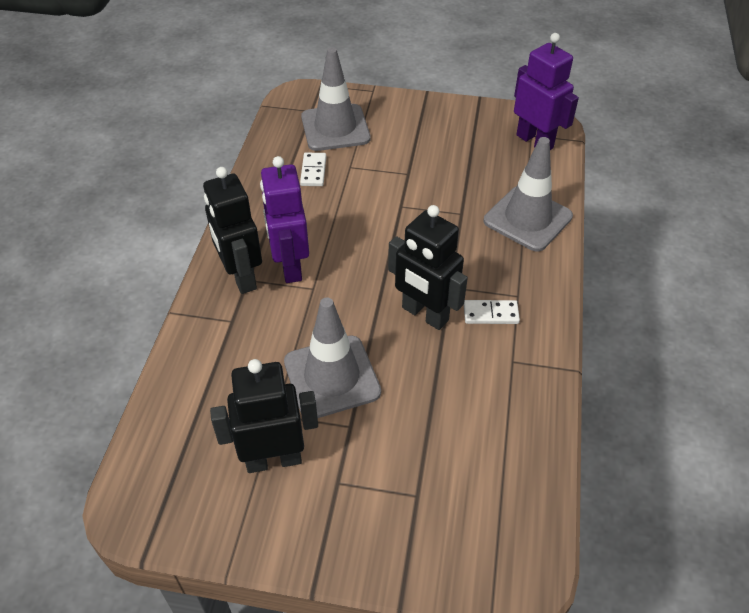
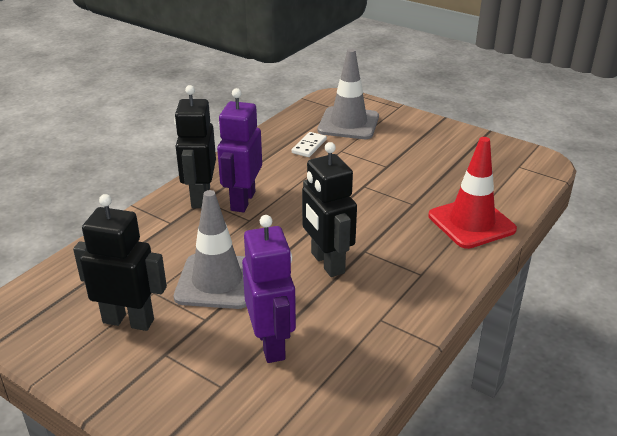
camera: 25 degrees right, 15 degrees down
white domino [464,300,520,324] -> none
grey traffic cone [484,137,573,252] -> red traffic cone [428,137,517,249]
purple robot [514,33,579,150] -> purple robot moved to [242,215,296,363]

